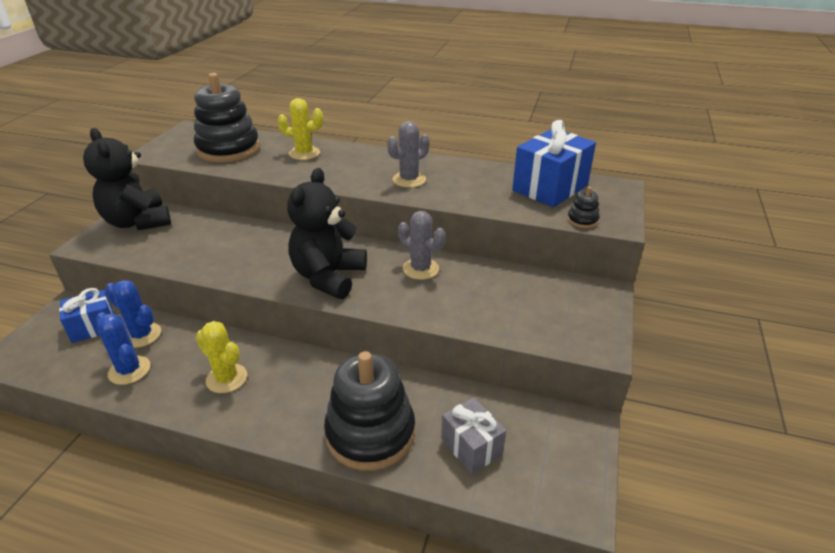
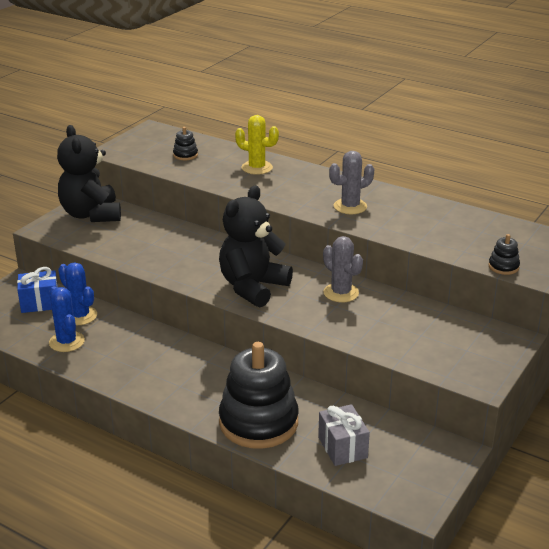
camera: 15 degrees right, 5 degrees down
black stacking toy [194,73,260,163] -> black stacking toy [173,127,198,160], size x0.41
yellow cactus [196,321,247,393] -> none
blue gift [512,120,596,207] -> none

